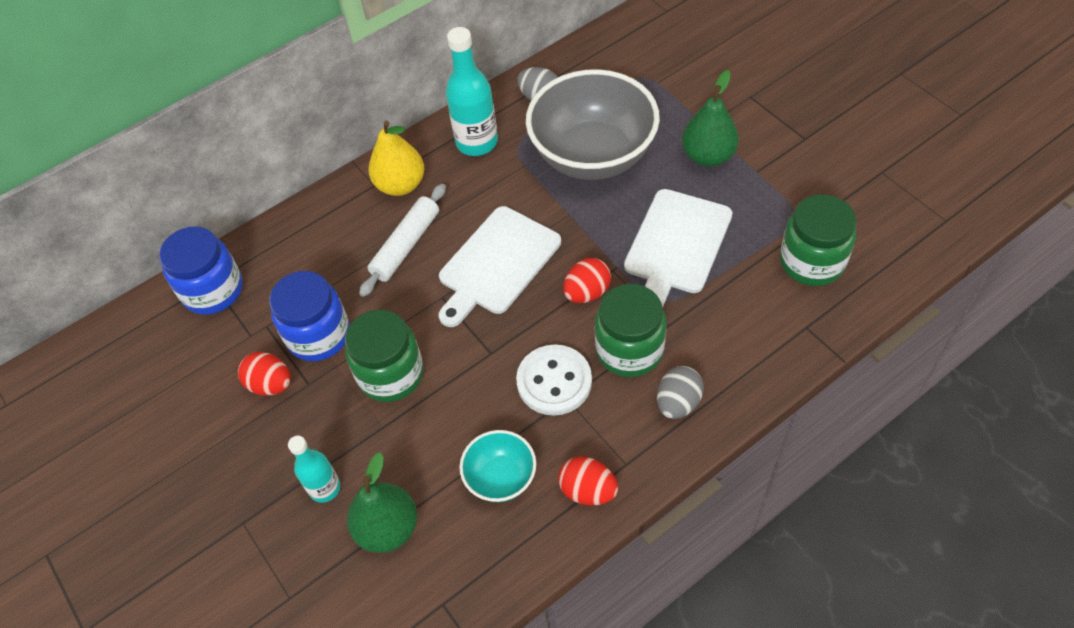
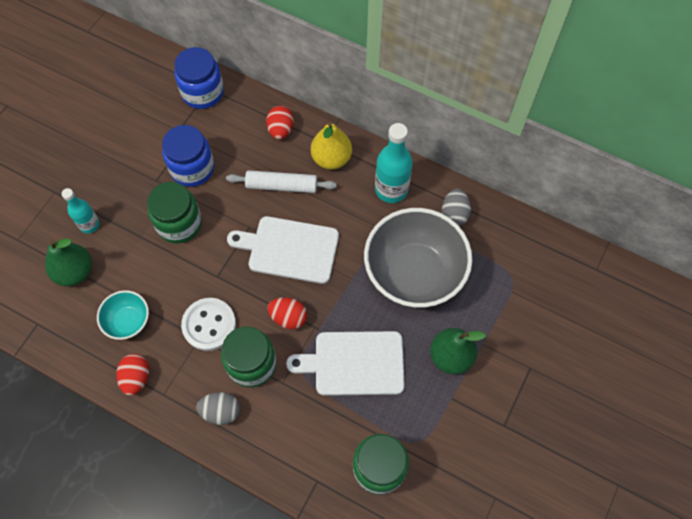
camera: 60 degrees right, 10 degrees up
red egg [238,352,291,396] -> red egg moved to [266,106,294,140]

